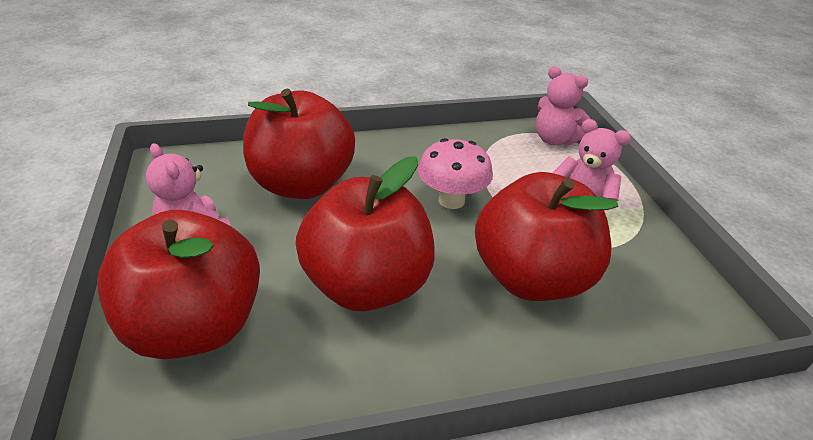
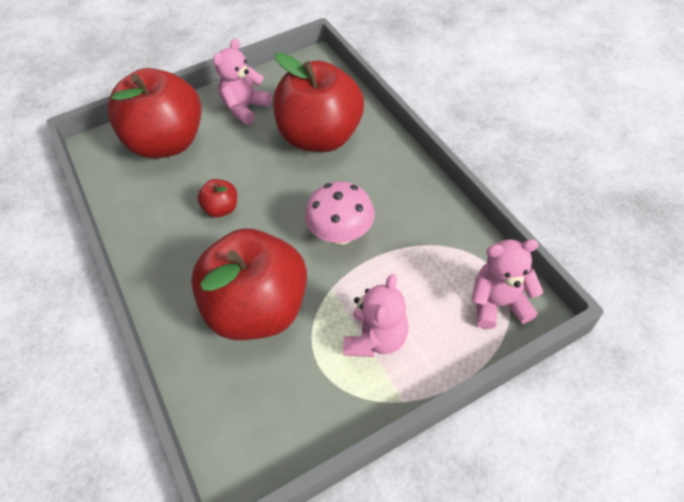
camera: 80 degrees right, 15 degrees up
red apple [296,156,435,311] -> red apple [197,179,237,217], size x0.41
pink teddy bear [536,66,591,146] -> pink teddy bear turned 60 degrees clockwise [471,239,543,329]

